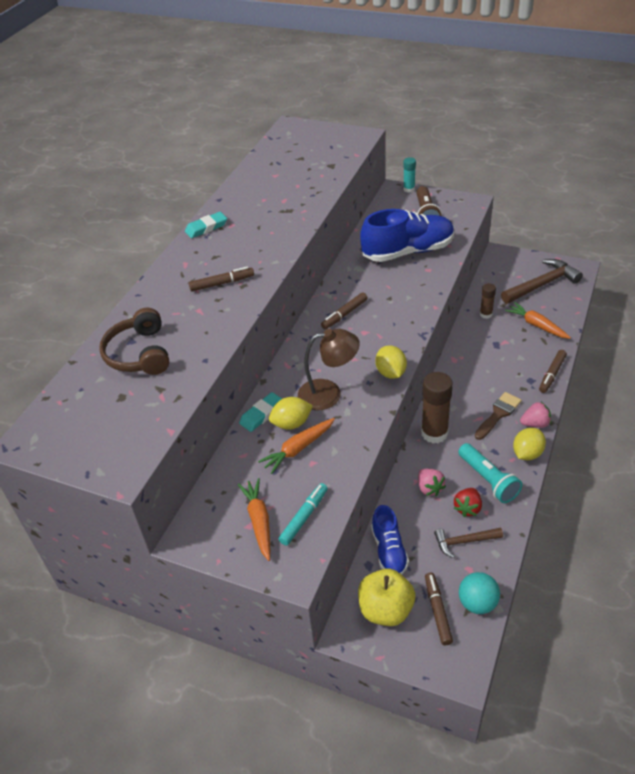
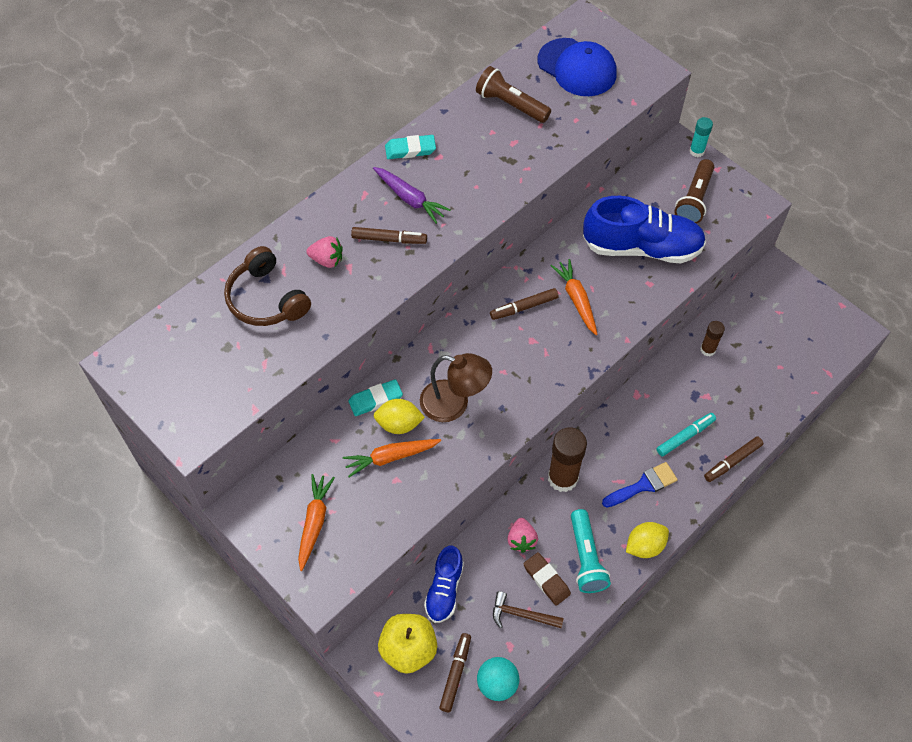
camera: 20 degrees right, 15 degrees up
brown headphones [99,308,169,375] -> brown headphones turned 45 degrees counterclockwise [224,246,311,326]
turquoise marker [279,483,328,546] -> turquoise marker moved to [656,413,716,456]
yellow lemon [375,345,407,379] -> none
red strawberry [454,488,482,517] -> brown eraser [524,552,571,606]
brown brush [475,392,522,440] -> blue brush [602,462,678,508]
brown hammer [501,259,583,304] -> none
orange carrot [505,302,571,339] -> orange carrot moved to [551,259,598,335]
pink strawberry [520,402,551,428] -> pink strawberry moved to [306,236,343,268]
none -> purple carrot [373,167,451,224]
none -> brown flashlight [476,66,551,123]
none -> blue cap [538,38,617,96]

